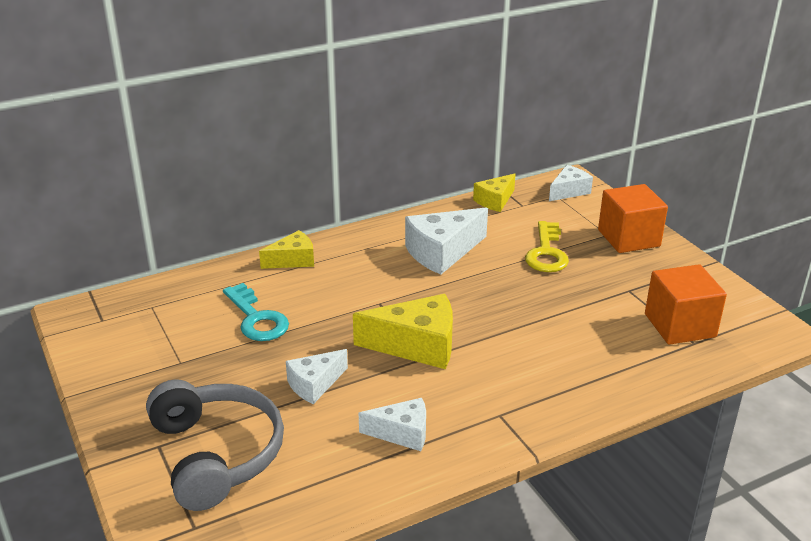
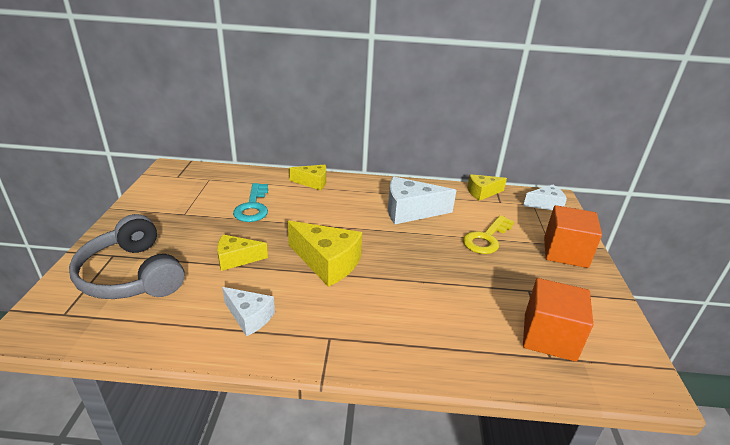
camera: 30 degrees right, 0 degrees up
grey headphones [146,379,284,511] -> grey headphones turned 135 degrees clockwise [69,214,185,299]
white cheese [286,349,348,404] -> yellow cheese [217,235,268,271]

